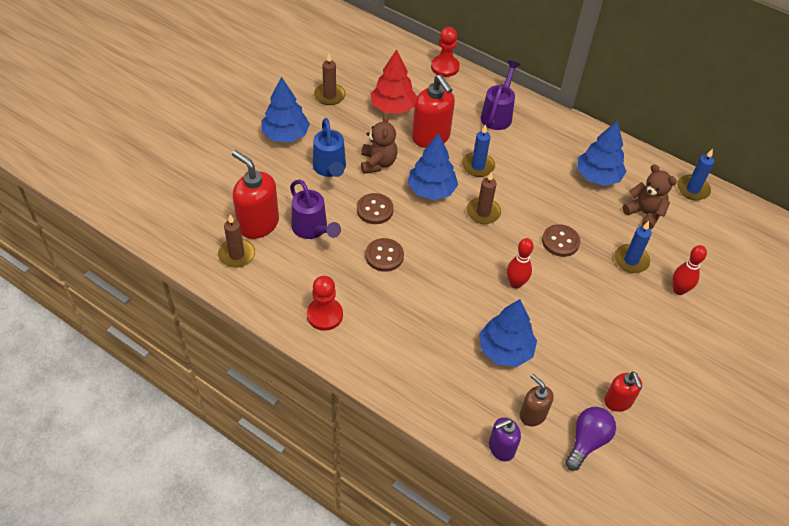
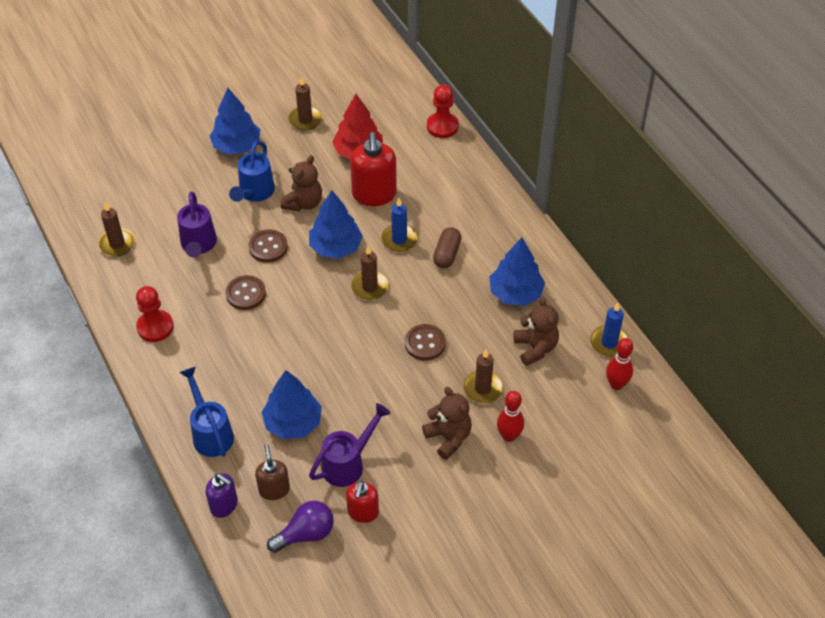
camera: 30 degrees right, 0 degrees up
red soap dispenser [232,150,279,239] -> none
purple watering can [481,60,520,130] -> purple watering can moved to [309,403,391,487]
purple soap dispenser [489,417,521,461] -> purple soap dispenser turned 150 degrees counterclockwise [206,473,238,518]
red bowling pin [507,238,534,289] -> red bowling pin moved to [606,338,633,390]
blue candle [614,221,651,273] -> brown candle [463,350,503,403]
none -> blue watering can [180,367,234,457]
none -> brown teddy bear [422,386,472,460]
none -> brown capsule [433,227,461,268]

